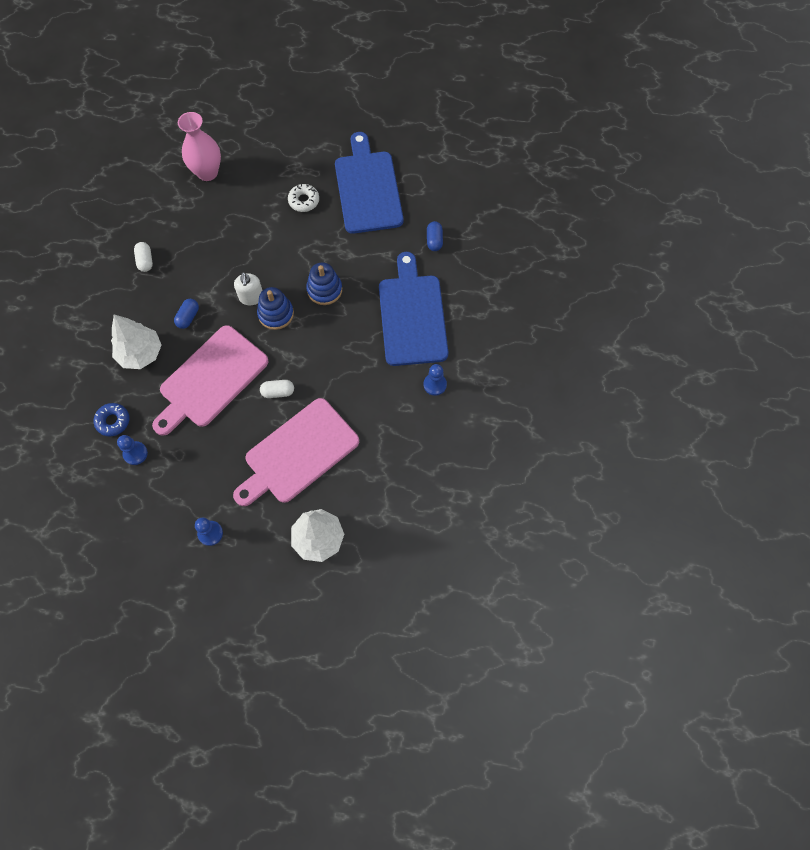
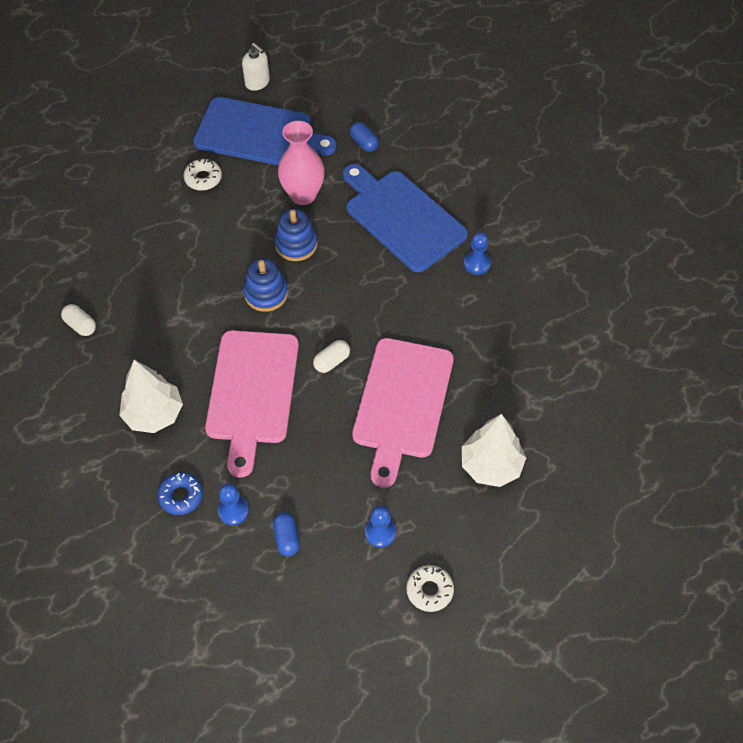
camera: 35 degrees left, 10 degrees down
blue capsule [174,299,199,329] -> blue capsule moved to [273,512,300,556]
pink vase [178,112,221,181] -> pink vase moved to [278,121,325,205]
white soap dispenser [234,272,263,305] -> white soap dispenser moved to [242,43,270,91]
blue cutting board [335,132,403,234] -> blue cutting board turned 150 degrees clockwise [193,97,337,166]
none -> white donut [406,565,454,612]

